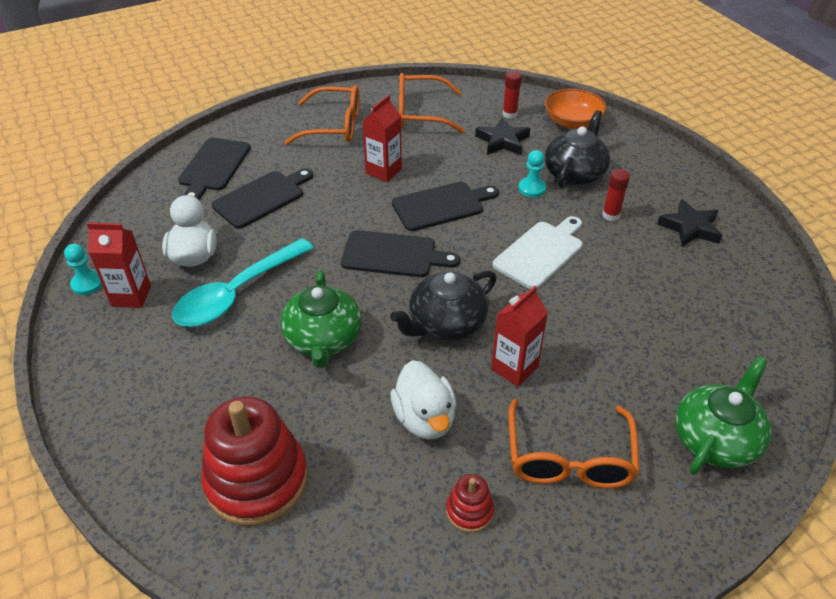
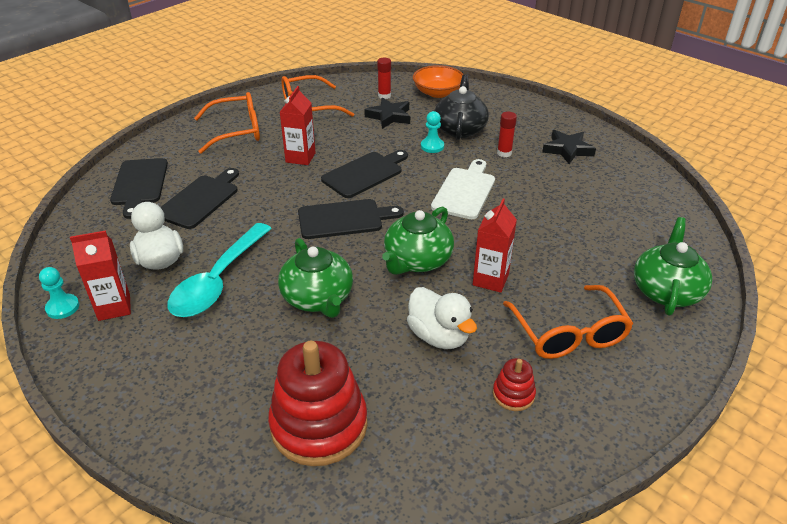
camera: 20 degrees left, 5 degrees down
black teapot [390,270,497,341] -> green teapot [382,206,454,275]

